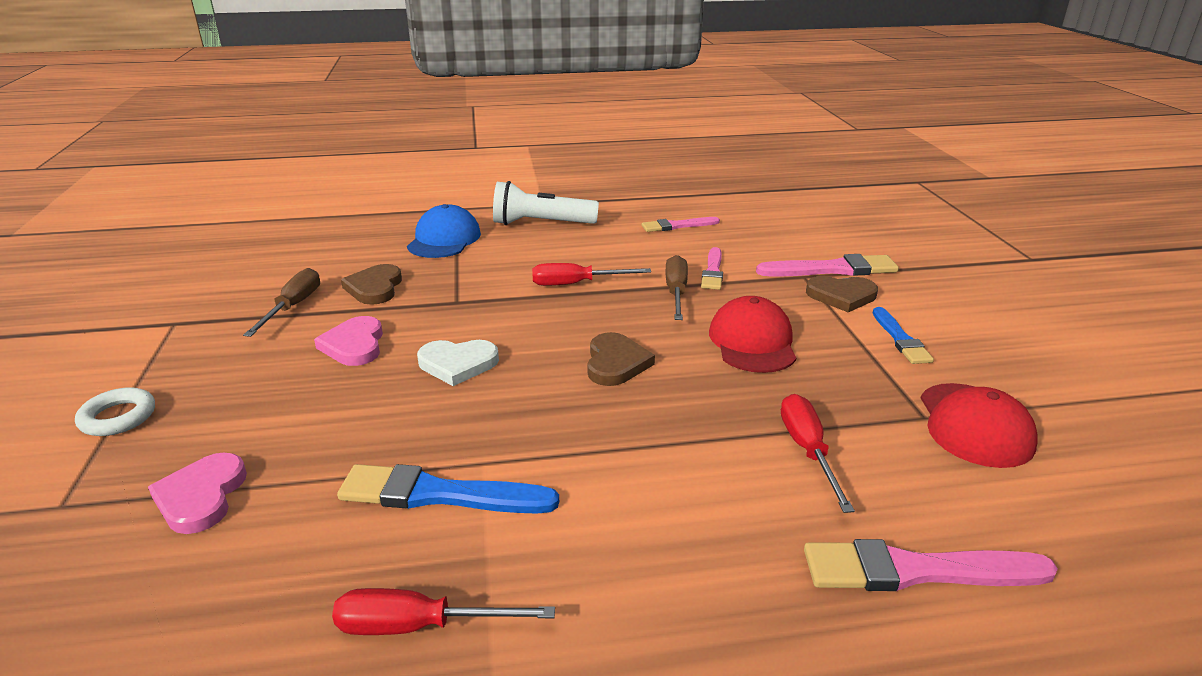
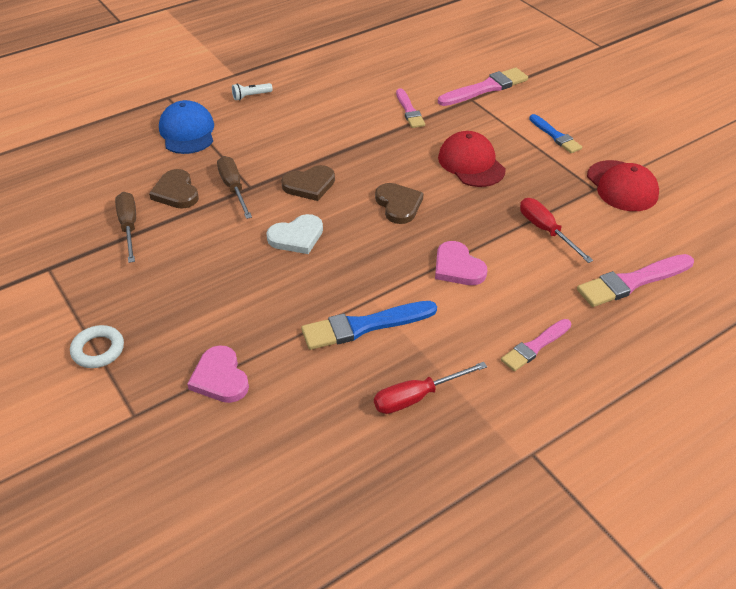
camera: 25 degrees left, 15 degrees up
pink heart [314,316,383,366] -> pink heart moved to [435,241,487,285]
white flashlight [493,181,599,225] -> white flashlight [232,83,273,101], size x0.46
red screwdriver [532,263,651,286] -> none
pink brush [642,217,720,232] -> pink brush moved to [501,319,571,371]
brown screwdriver [665,255,688,320] -> brown screwdriver moved to [217,156,252,219]
brown heart [806,276,878,312] -> brown heart moved to [281,165,335,201]

